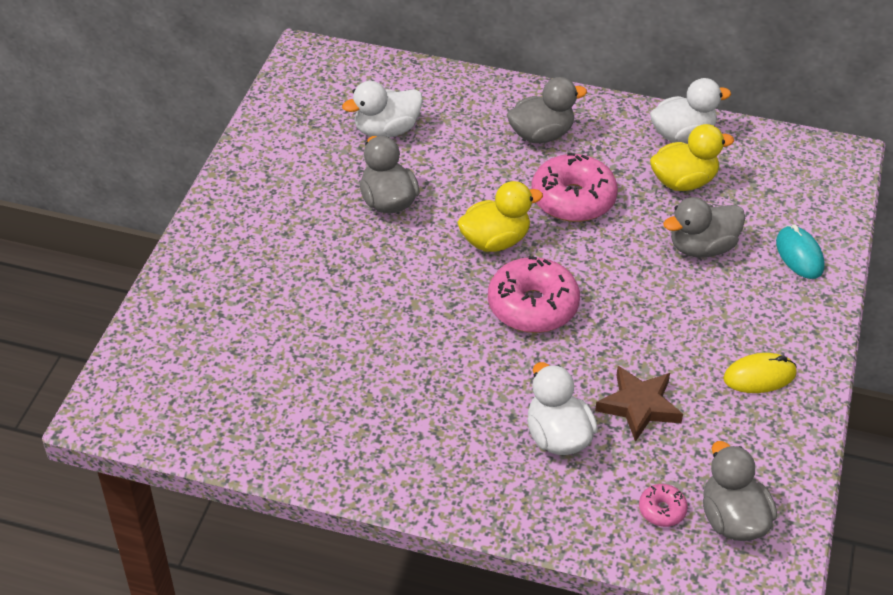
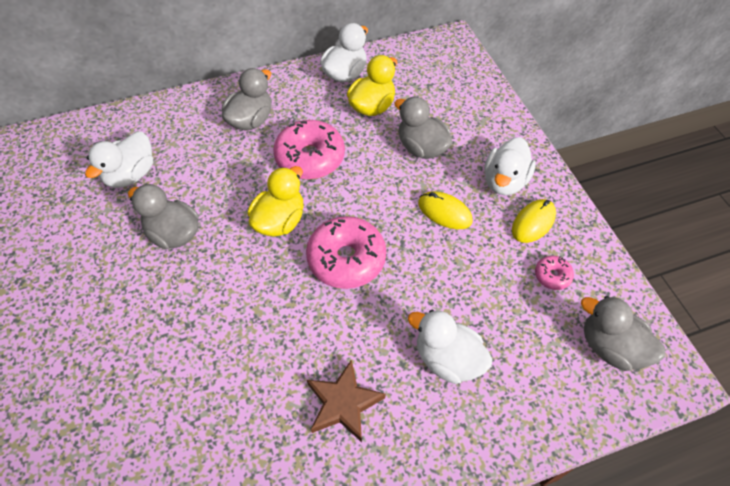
camera: 35 degrees left, 10 degrees up
brown star [595,366,683,442] -> brown star moved to [307,359,386,442]
pink donut [639,484,688,527] -> pink donut moved to [535,256,574,290]
grey duck [663,197,745,258] -> grey duck turned 105 degrees clockwise [395,97,452,159]
turquoise mouse [776,224,825,279] -> none
none -> yellow mouse [418,191,473,229]
none -> white duck [484,137,536,195]

